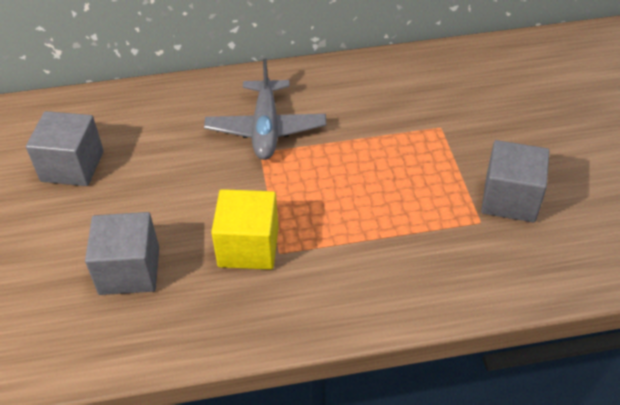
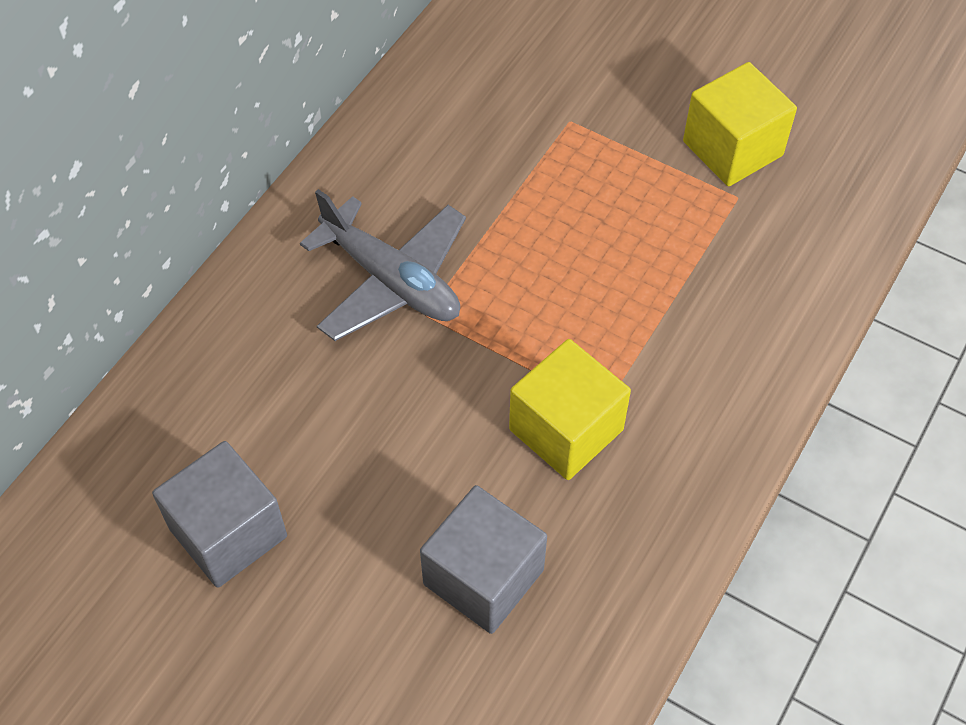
camera: 50 degrees left, 10 degrees up
grey cube [481,140,549,223] -> yellow cube [683,62,797,186]

